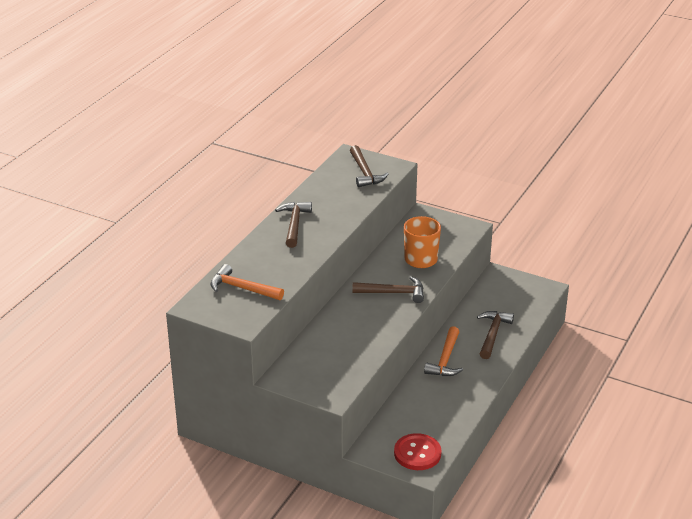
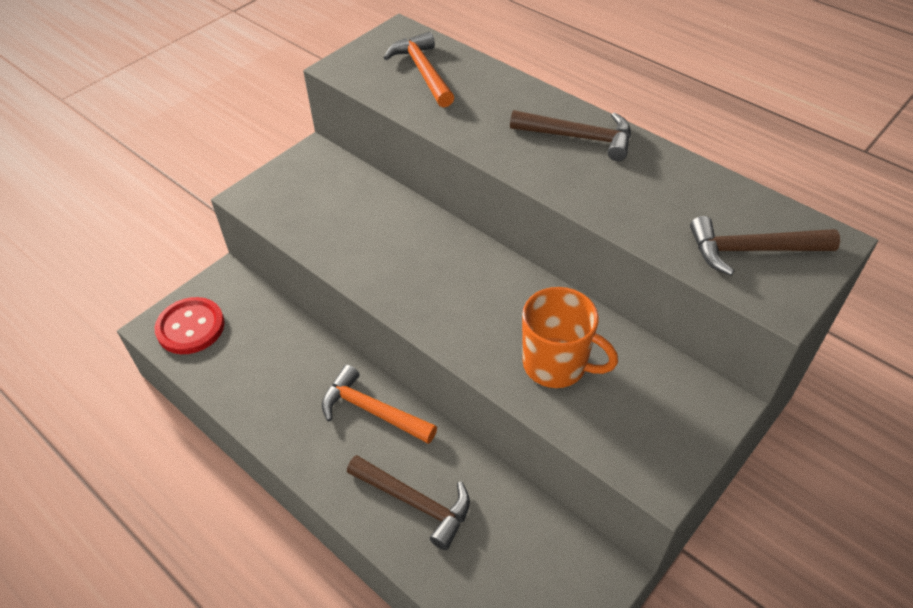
camera: 105 degrees right, 15 degrees up
orange hammer [210,264,284,300] -> orange hammer turned 60 degrees counterclockwise [384,32,454,108]
brown hammer [352,276,424,303] -> none

